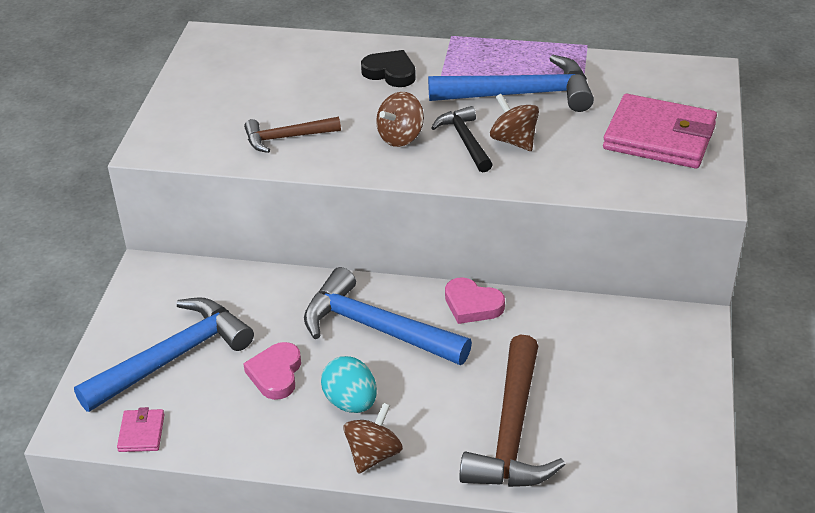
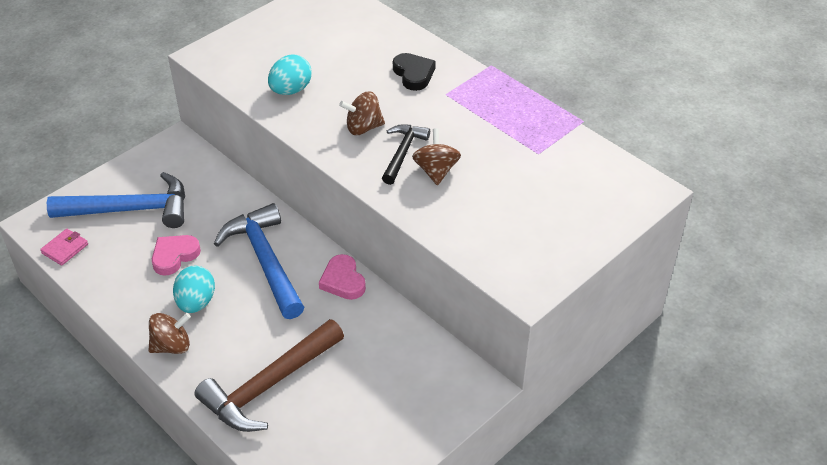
camera: 35 degrees right, 5 degrees up
brown hammer [244,117,341,153] -> turquoise egg [268,55,312,95]
blue hammer [428,55,594,112] -> none
pink wallet [603,94,717,169] -> none

